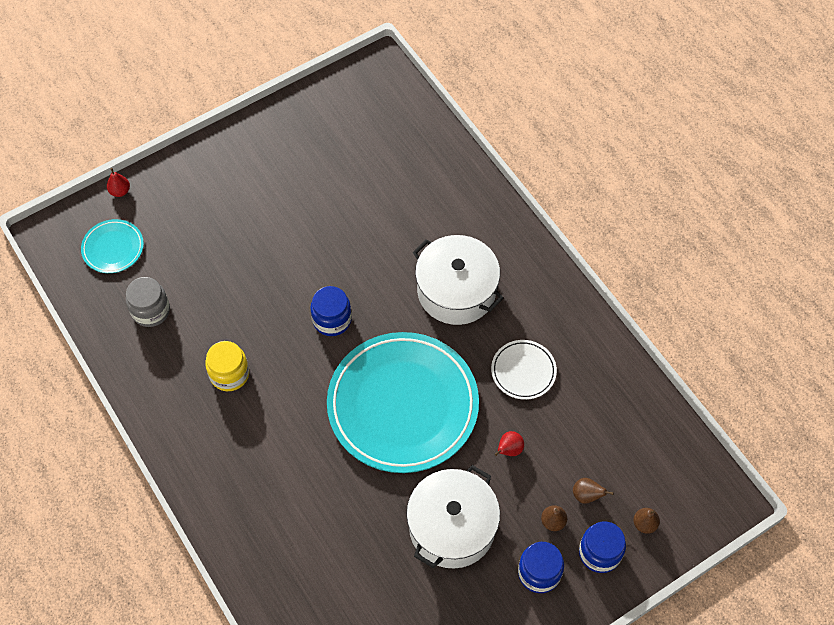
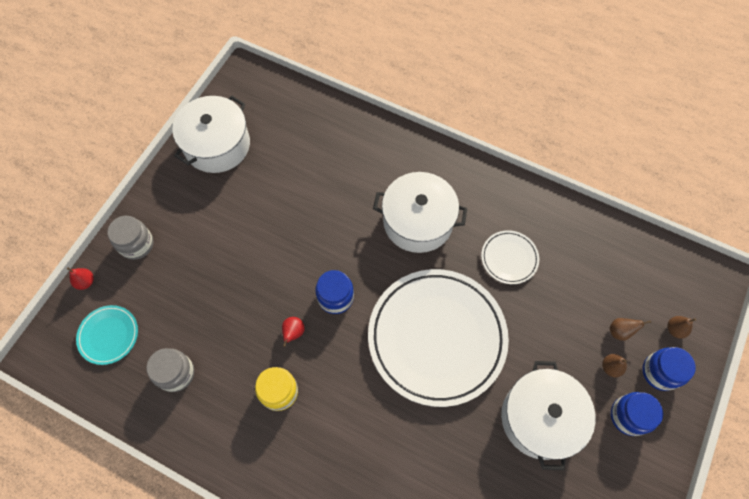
camera: 30 degrees left, 5 degrees up
turquoise plate [327,332,479,473] -> white plate [368,269,509,407]
red pear [495,431,524,456] -> red pear moved to [282,317,305,347]
none -> grey jar [108,216,154,260]
none -> white pot [172,96,250,173]

